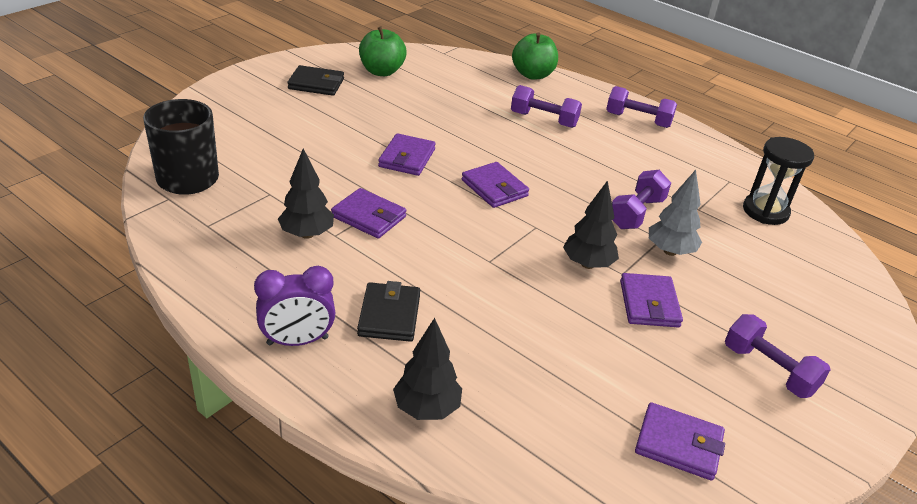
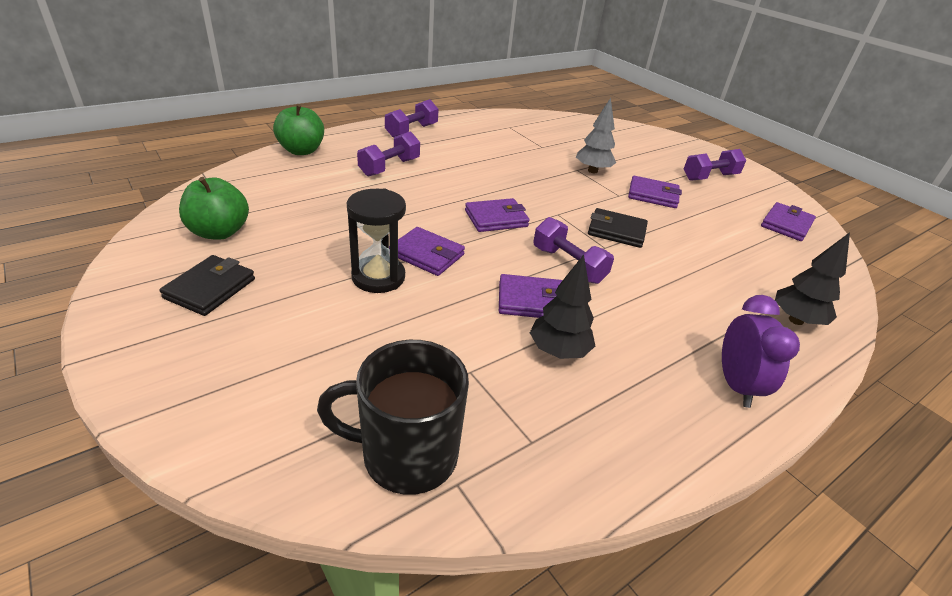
camera: 75 degrees left, 0 degrees up
purple wallet [331,188,407,239] -> purple wallet turned 45 degrees clockwise [499,274,563,318]
black wallet [357,281,420,342] -> black wallet moved to [588,208,648,248]
black tree [563,180,619,269] -> none
purple dumbbell [612,170,671,229] -> purple dumbbell moved to [533,217,614,284]
black hourglass [743,137,814,225] -> black hourglass moved to [347,189,406,293]

